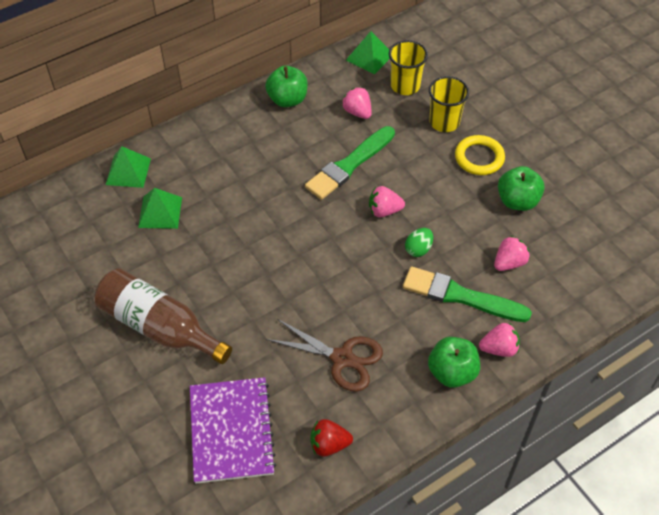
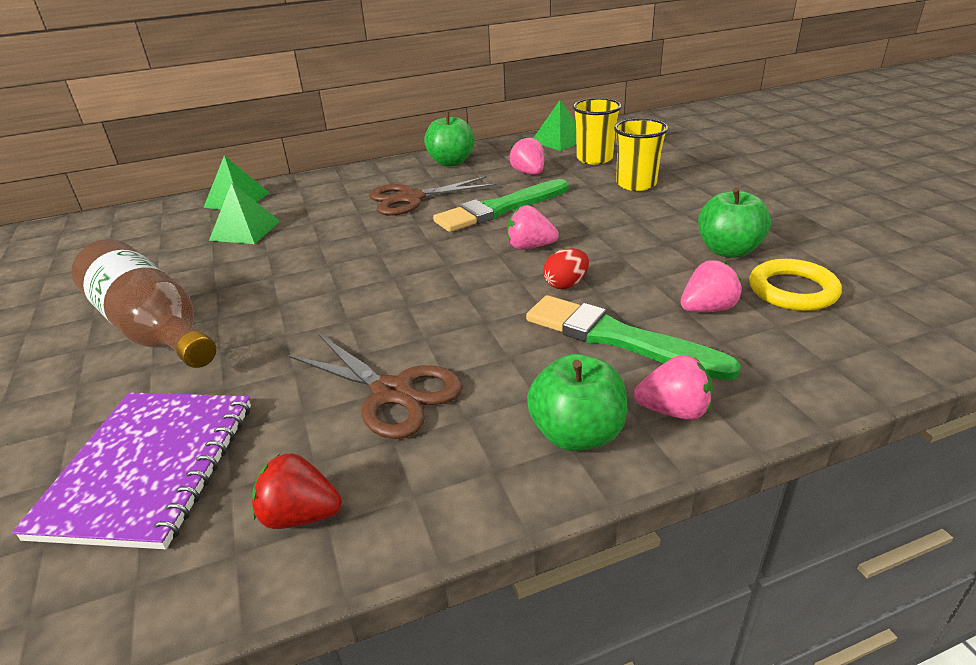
camera: 15 degrees right, 20 degrees down
green egg [405,228,433,257] -> red egg [543,248,589,289]
yellow ring [455,135,505,175] -> yellow ring moved to [749,259,842,311]
none -> brown scissors [369,176,497,216]

